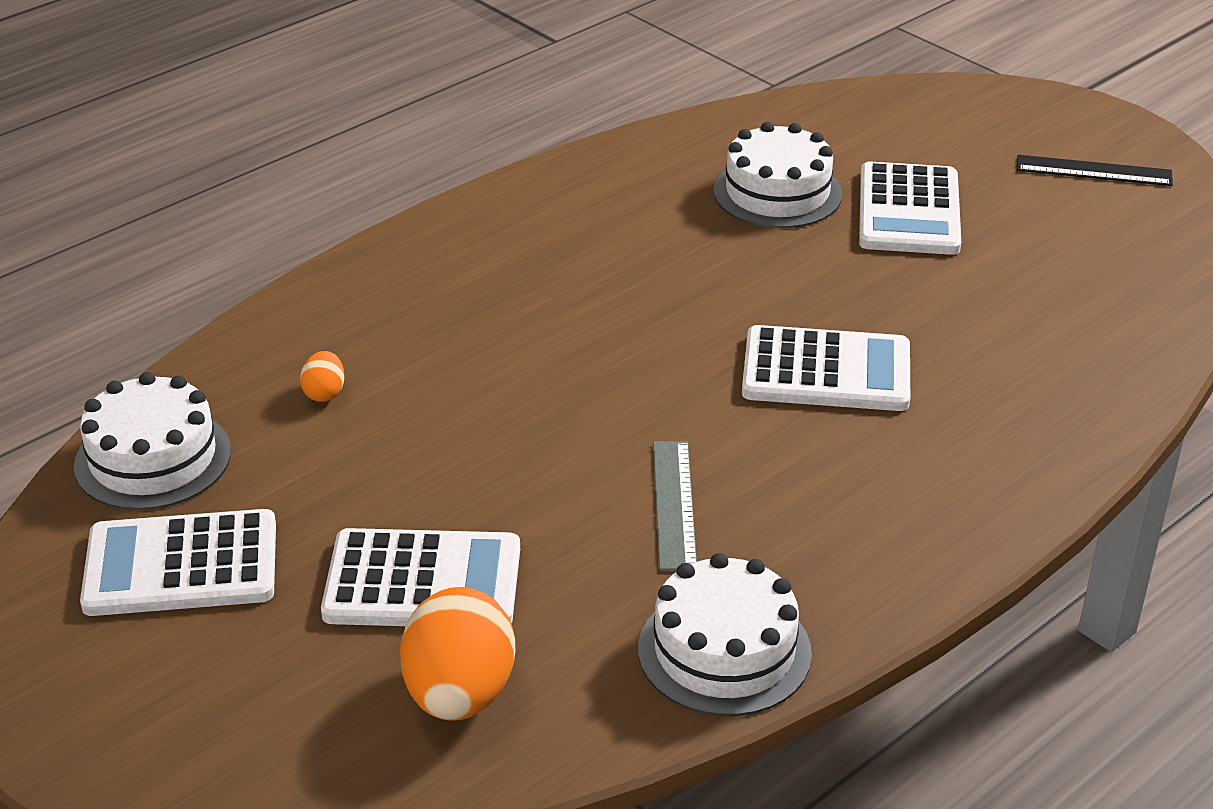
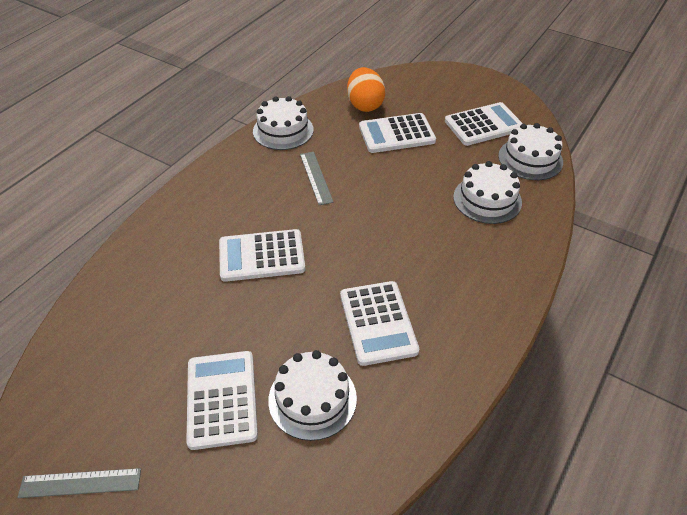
camera: 165 degrees right, 10 degrees up
orange egg [300,351,345,402] -> white cake [453,161,522,224]
black ruler [1017,155,1173,186] -> grey ruler [17,468,141,498]
none -> white calculator [340,281,419,366]

